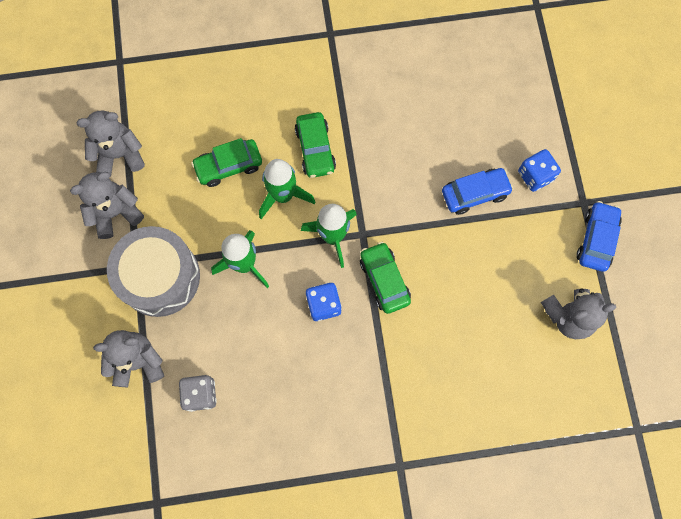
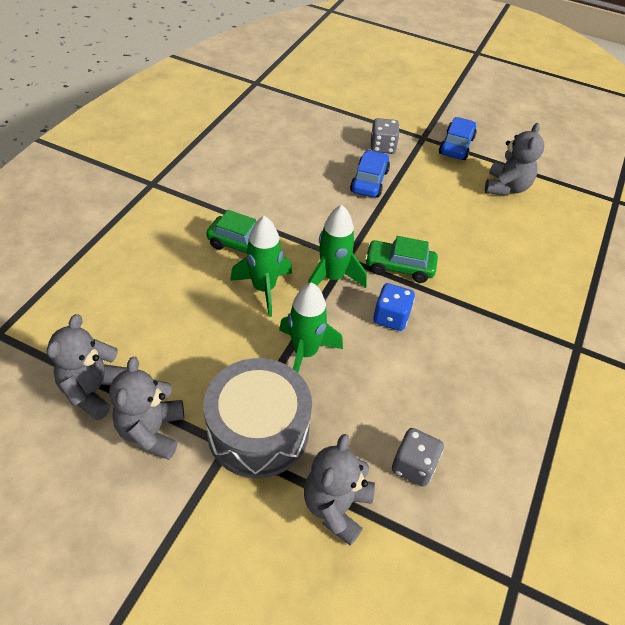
camera: 60 degrees left, 25 degrees down
green car [191,138,262,187] -> none
blue dice [518,149,561,192] -> grey dice [371,118,400,154]
blue car [576,201,622,272] -> blue car turned 60 degrees clockwise [439,117,477,160]

